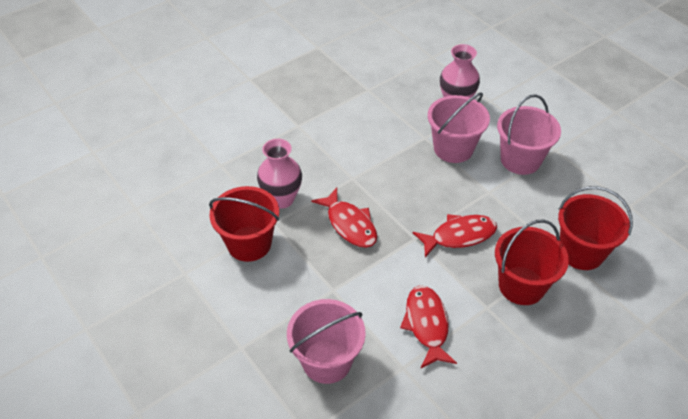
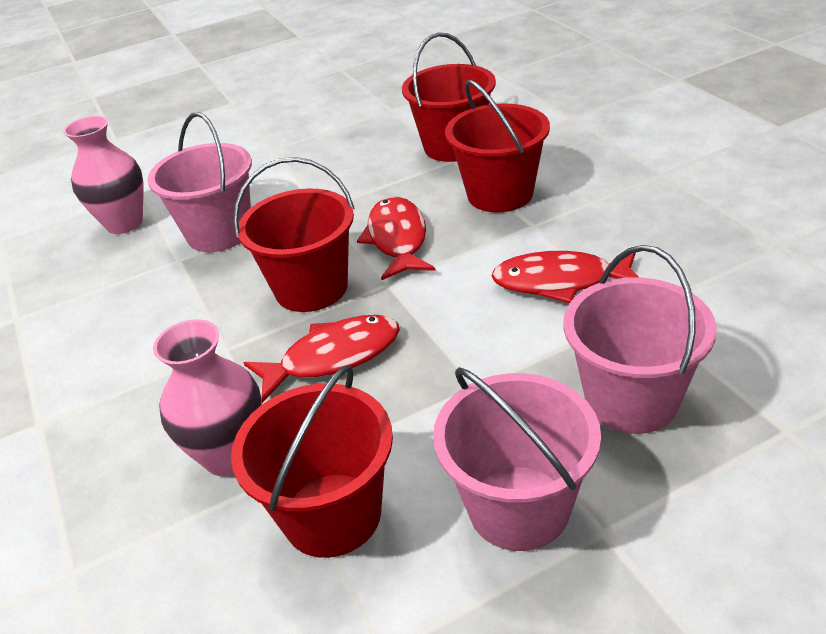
camera: 75 degrees left, 10 degrees down
pink bucket [497,94,561,175] -> pink bucket moved to [433,367,601,551]
none -> red bucket [233,157,355,312]

